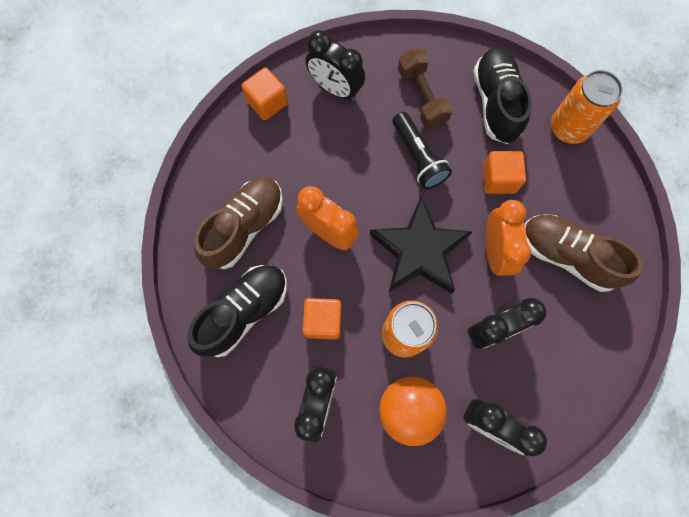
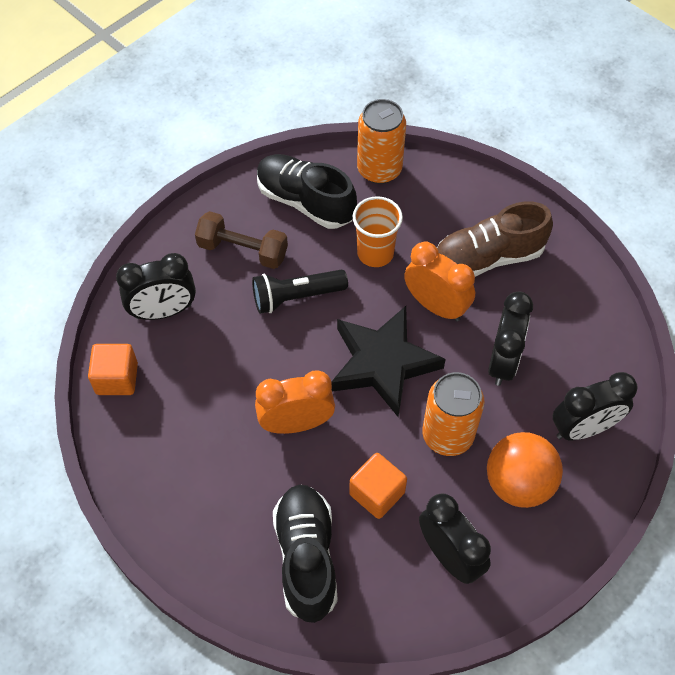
camera: 50 degrees left, 15 degrees down
brown shoe [194,177,283,269] -> none
black flashlight [393,112,452,189] -> black flashlight turned 150 degrees clockwise [252,269,348,314]
orange cube [483,151,526,194] -> orange cup [353,196,403,267]

